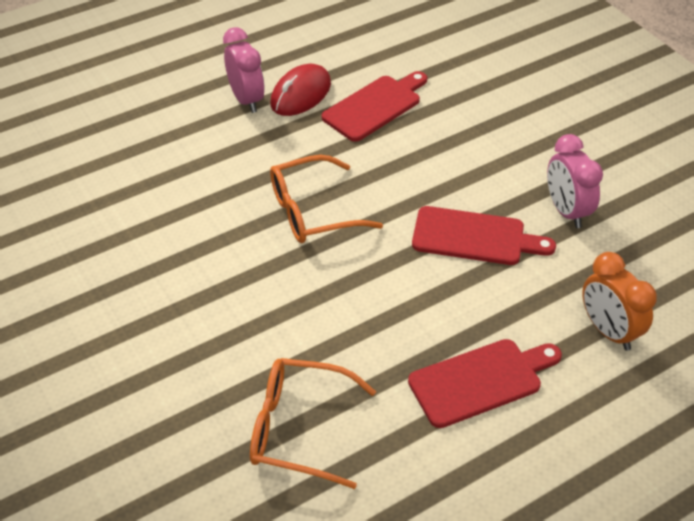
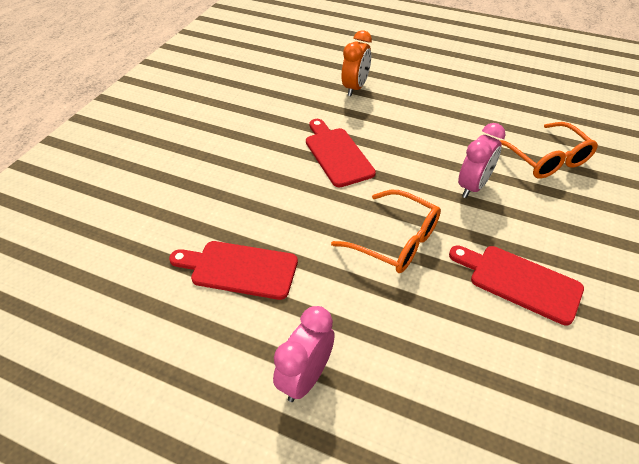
camera: 125 degrees left, 0 degrees up
red mouse [270,64,331,116] -> none
red cutting board [408,339,562,428] -> red cutting board moved to [449,246,584,325]
pink clock [547,134,603,228] -> pink clock moved to [458,123,506,198]

